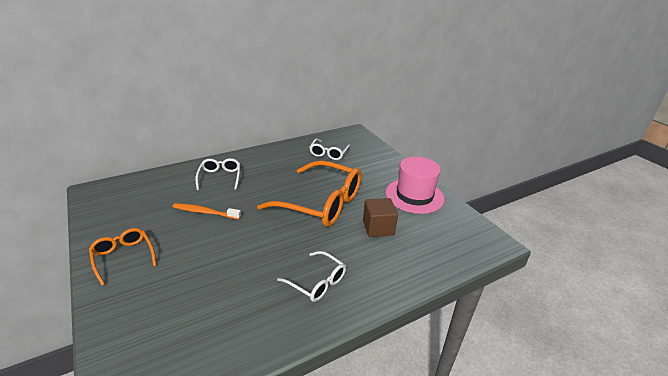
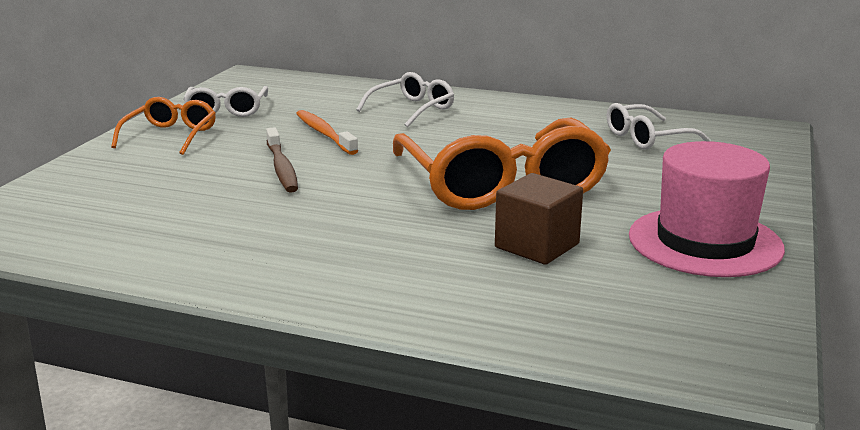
camera: 50 degrees right, 10 degrees down
white glasses [277,251,346,302] -> white glasses moved to [183,86,268,117]
none -> brown toothbrush [266,127,298,193]

